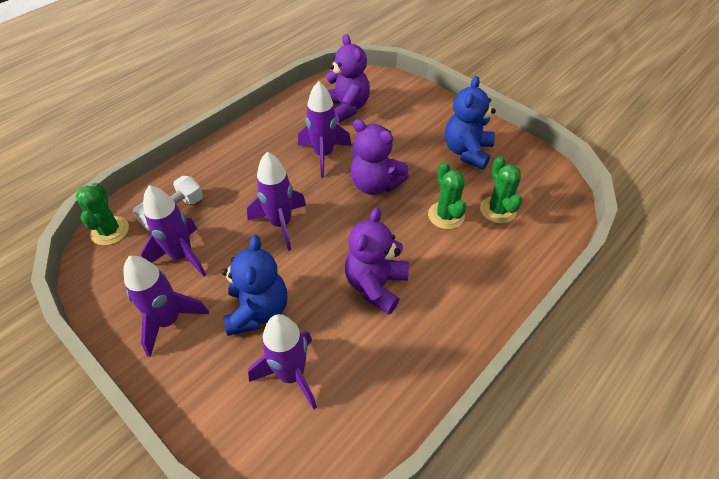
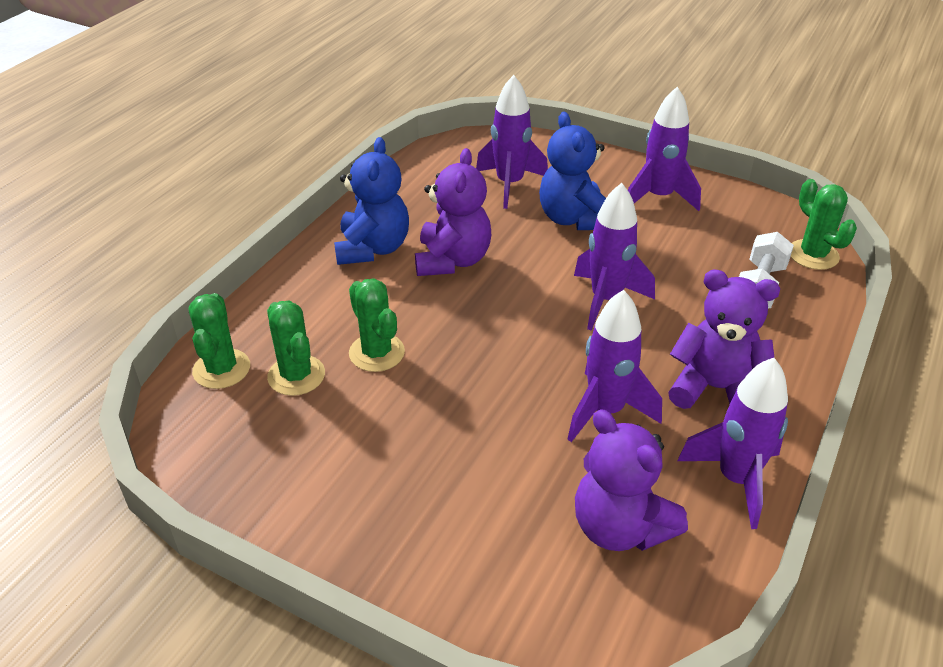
camera: 165 degrees right, 10 degrees down
purple rocket [141,185,206,277] -> purple rocket moved to [678,358,788,529]
purple teddy bear [351,119,409,195] -> purple teddy bear moved to [668,270,780,409]
blue teddy bear [445,76,496,170] -> blue teddy bear moved to [334,137,409,265]
none -> green cactus [189,293,250,389]

